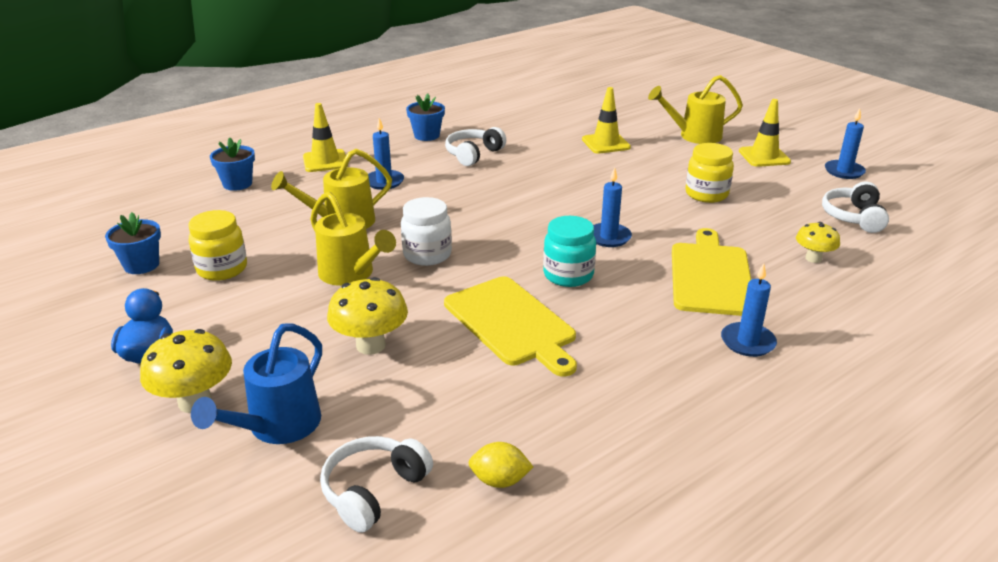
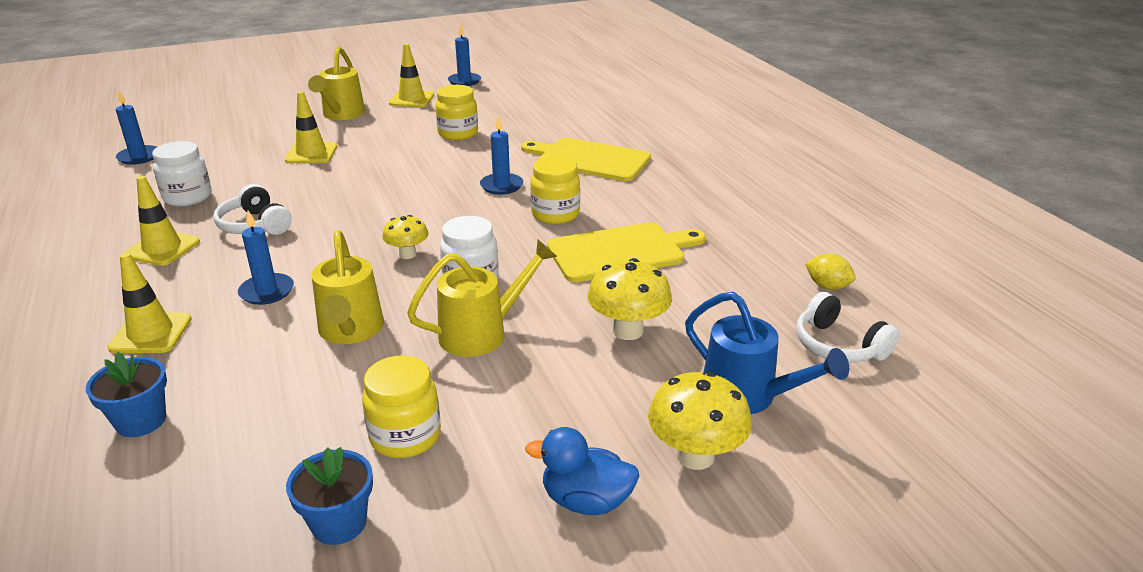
camera: 75 degrees left, 0 degrees up
blue flower pot [406,93,445,141] -> yellow traffic cone [124,176,200,266]
yellow lemon [468,442,533,488] -> yellow lemon turned 75 degrees counterclockwise [805,254,856,290]
turquoise jar [543,216,596,287] -> yellow jar [530,156,580,224]
blue candle [721,263,777,357] -> blue candle moved to [116,91,157,165]
yellow mushroom [796,222,840,263] -> yellow mushroom moved to [382,215,429,259]
white headphones [822,181,889,233] -> none
none -> white jar [152,141,211,206]

